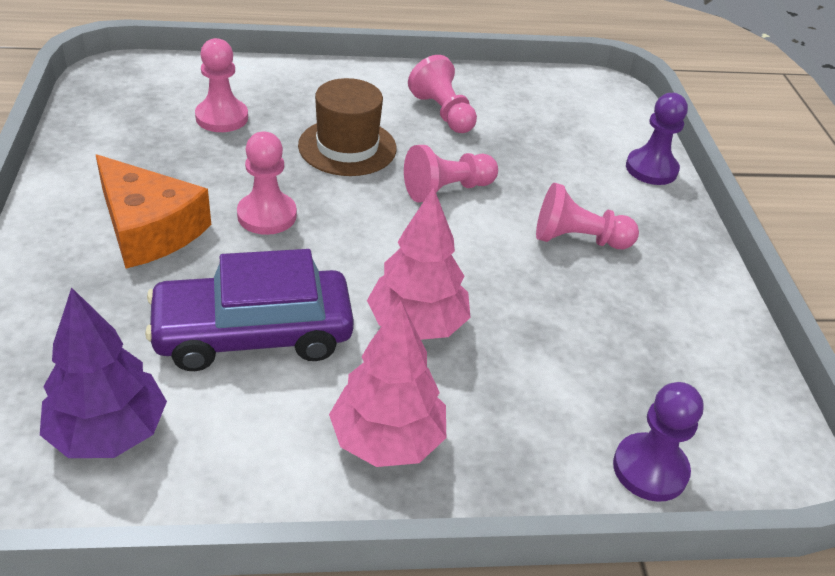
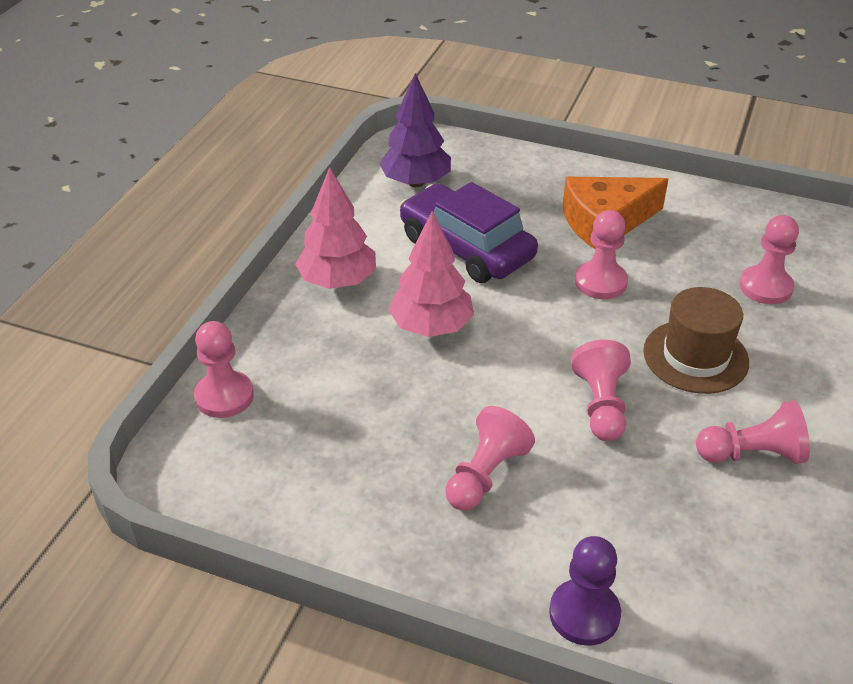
camera: 120 degrees right, 0 degrees up
purple car [145,249,354,371] -> purple car turned 60 degrees counterclockwise [400,182,538,283]
purple pawn [613,382,704,502] -> pink pawn [194,321,254,418]

